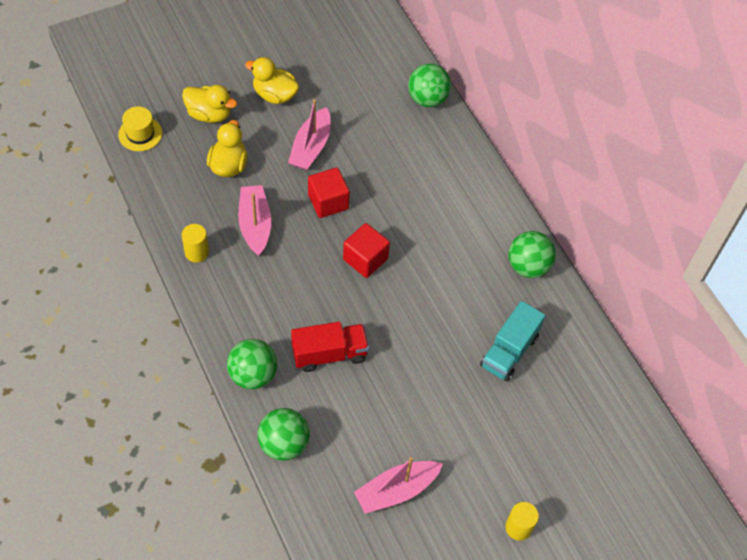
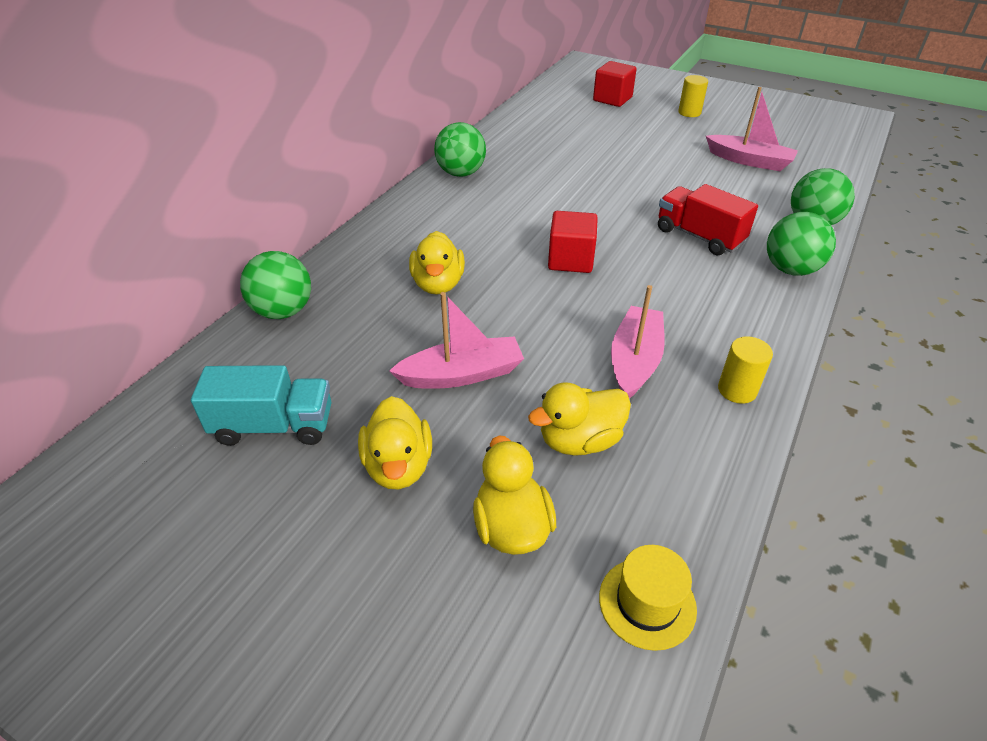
camera: 120 degrees left, 15 degrees down
pink boat [238,185,271,256] -> pink boat turned 150 degrees clockwise [611,285,665,398]
red cube [308,168,350,218] -> red cube moved to [593,61,637,107]
turquoise truck [480,301,545,382] -> turquoise truck moved to [191,365,332,446]
none -> yellow duck [409,231,465,295]

